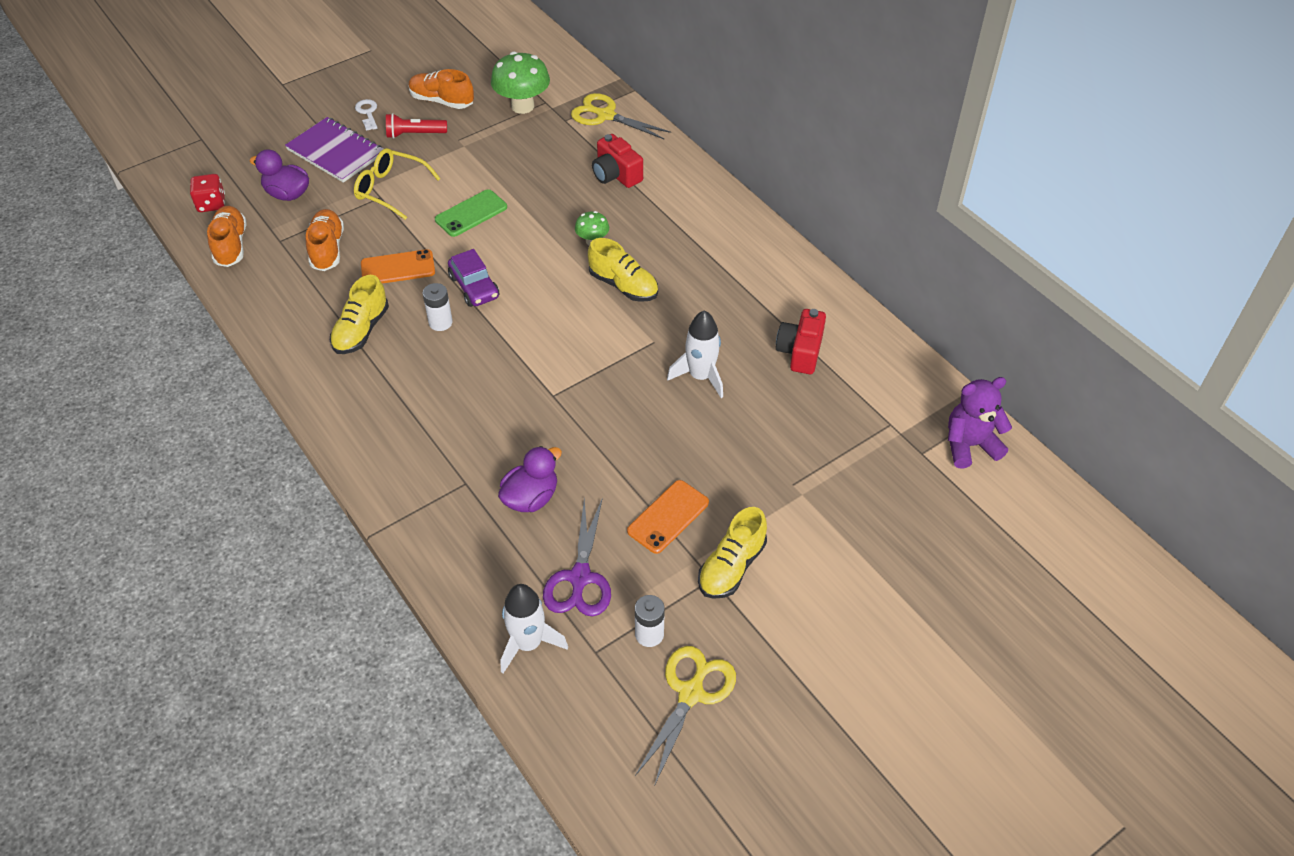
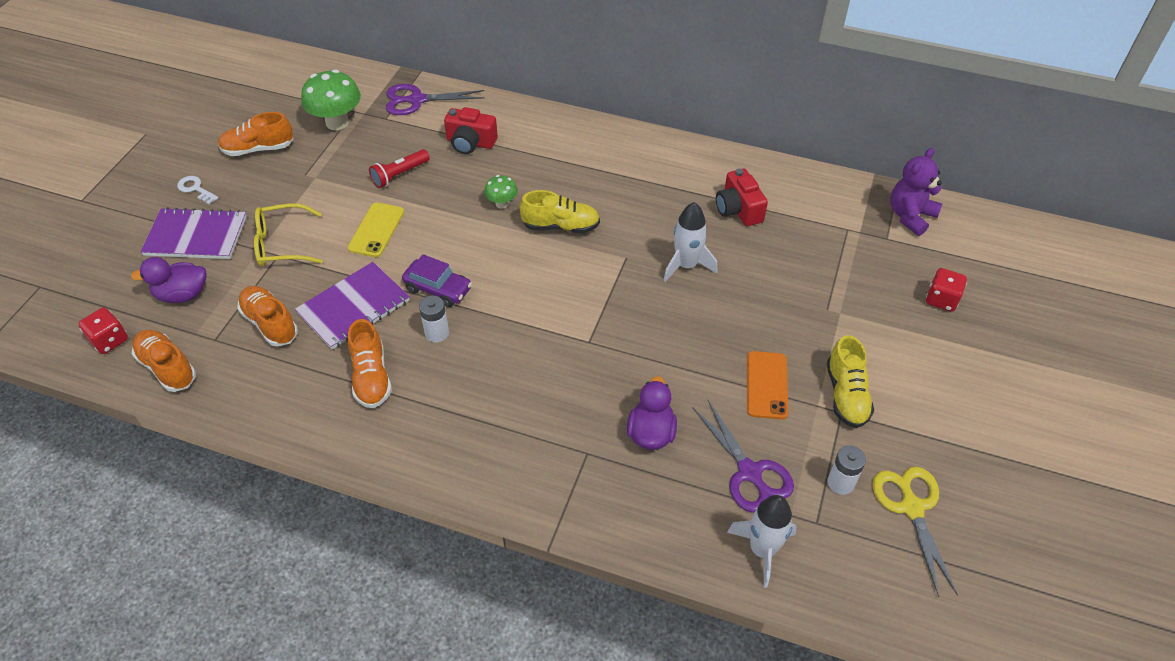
camera: 35 degrees left, 0 degrees up
yellow shoe [330,275,389,354] -> orange shoe [348,319,392,408]
orange phone [361,249,435,284] -> purple notebook [295,262,410,350]
red flashlight [386,113,447,139] -> red flashlight moved to [369,149,430,188]
green phone [435,189,507,237] -> yellow phone [348,203,404,257]
yellow scissors [571,93,671,139] -> purple scissors [386,84,484,115]
none -> red dice [926,268,967,312]

